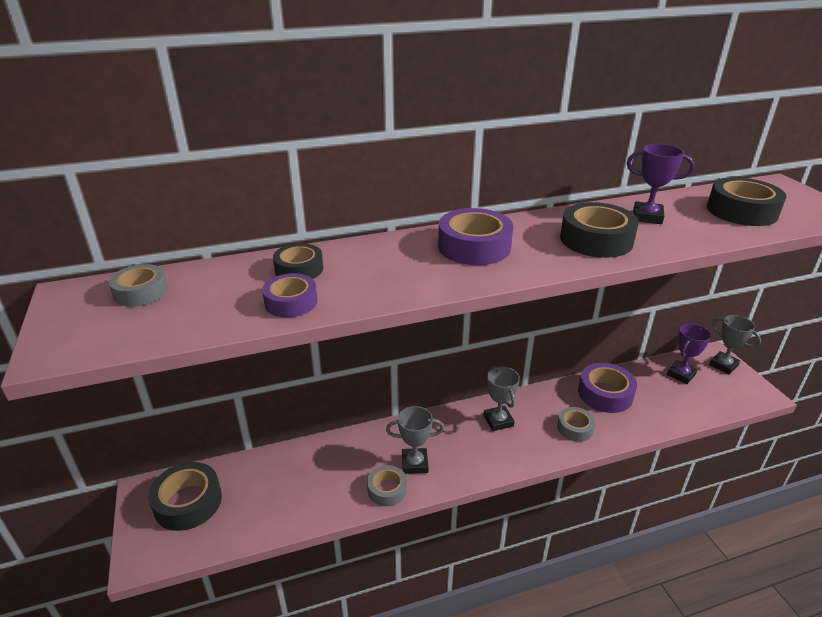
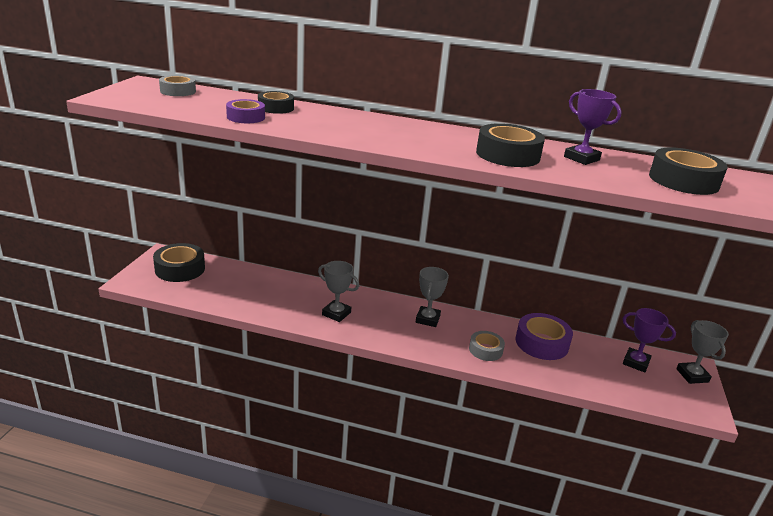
camera: 30 degrees right, 5 degrees down
grey tape [367,465,407,506] -> none
purple tape [438,208,513,265] -> none
purple trophy [667,324,711,384] -> purple trophy turned 45 degrees clockwise [623,308,676,373]

